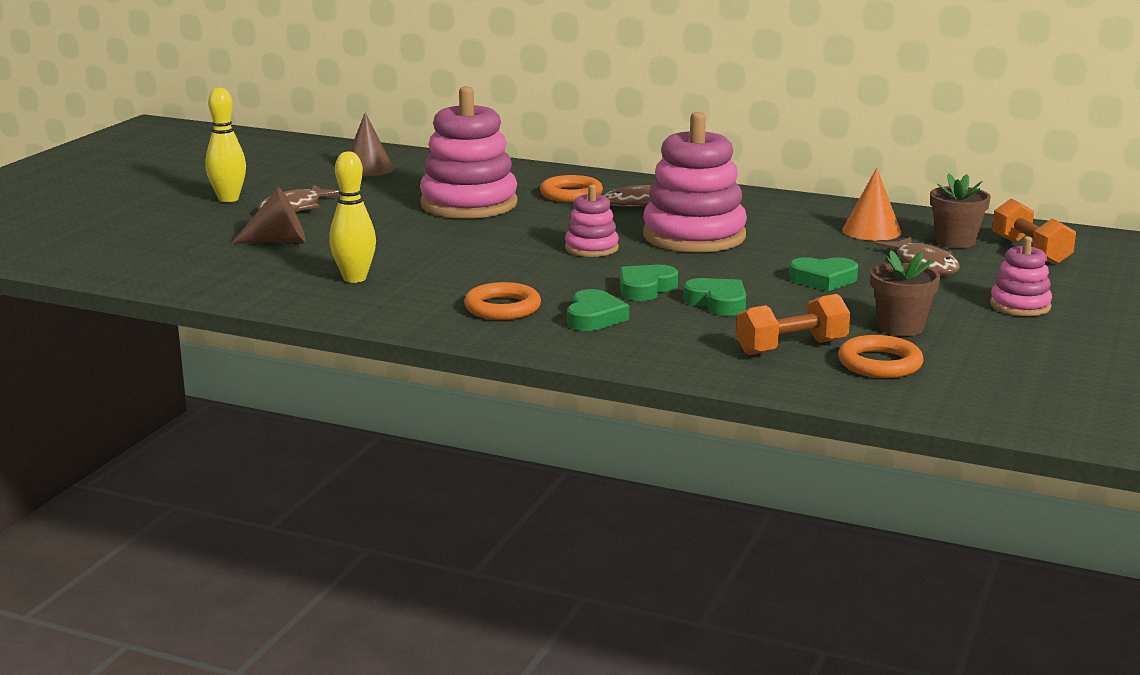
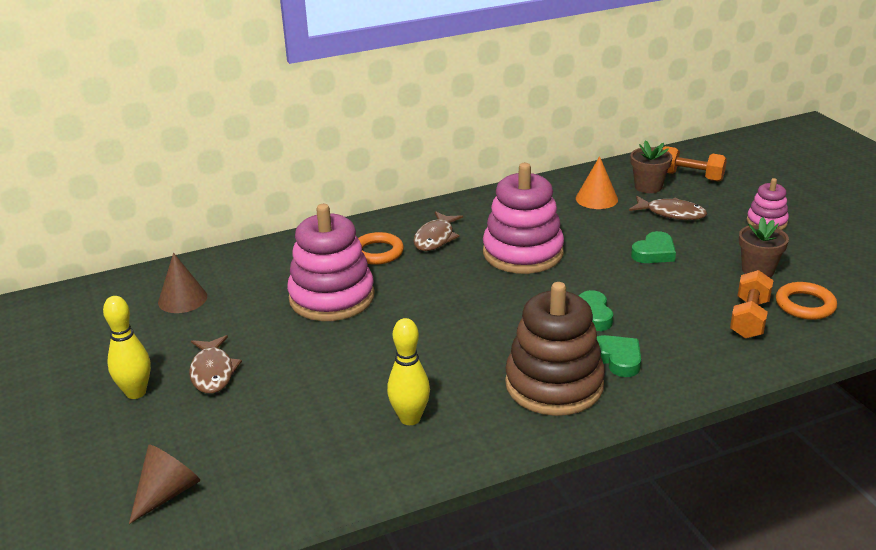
camera: 45 degrees left, 10 degrees up
brown cone [232,187,306,243] -> brown cone moved to [129,445,201,524]
orange ring [464,282,541,320] -> brown stacking toy [505,282,605,416]
pink stacking toy [565,185,619,257] -> none
green heart [683,278,746,316] -> none

